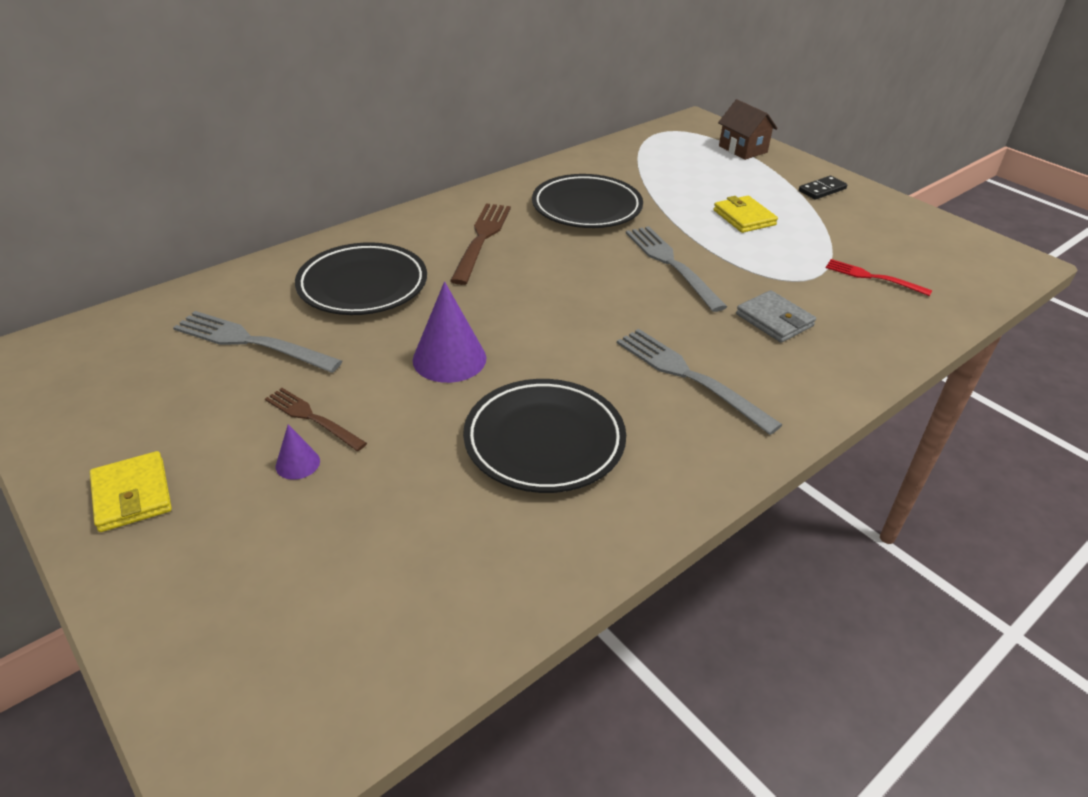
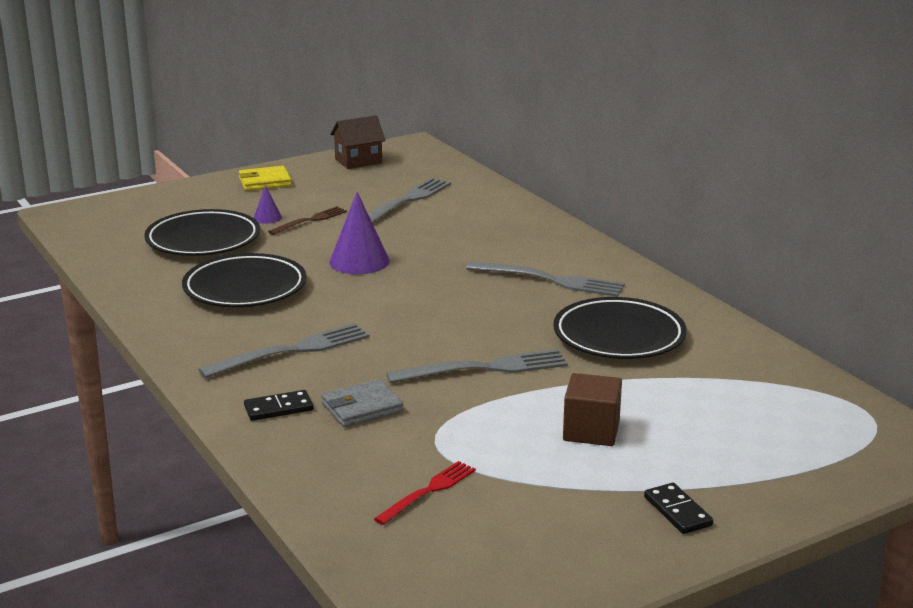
camera: 100 degrees right, 15 degrees down
black plate [295,242,427,315] -> black plate moved to [144,209,260,256]
brown fork [450,203,511,285] -> grey fork [466,261,625,297]
yellow wallet [714,196,778,233] -> brown cube [563,373,622,446]
brown house [718,99,778,160] -> brown house moved to [330,115,386,169]
none -> black domino [244,390,313,421]

